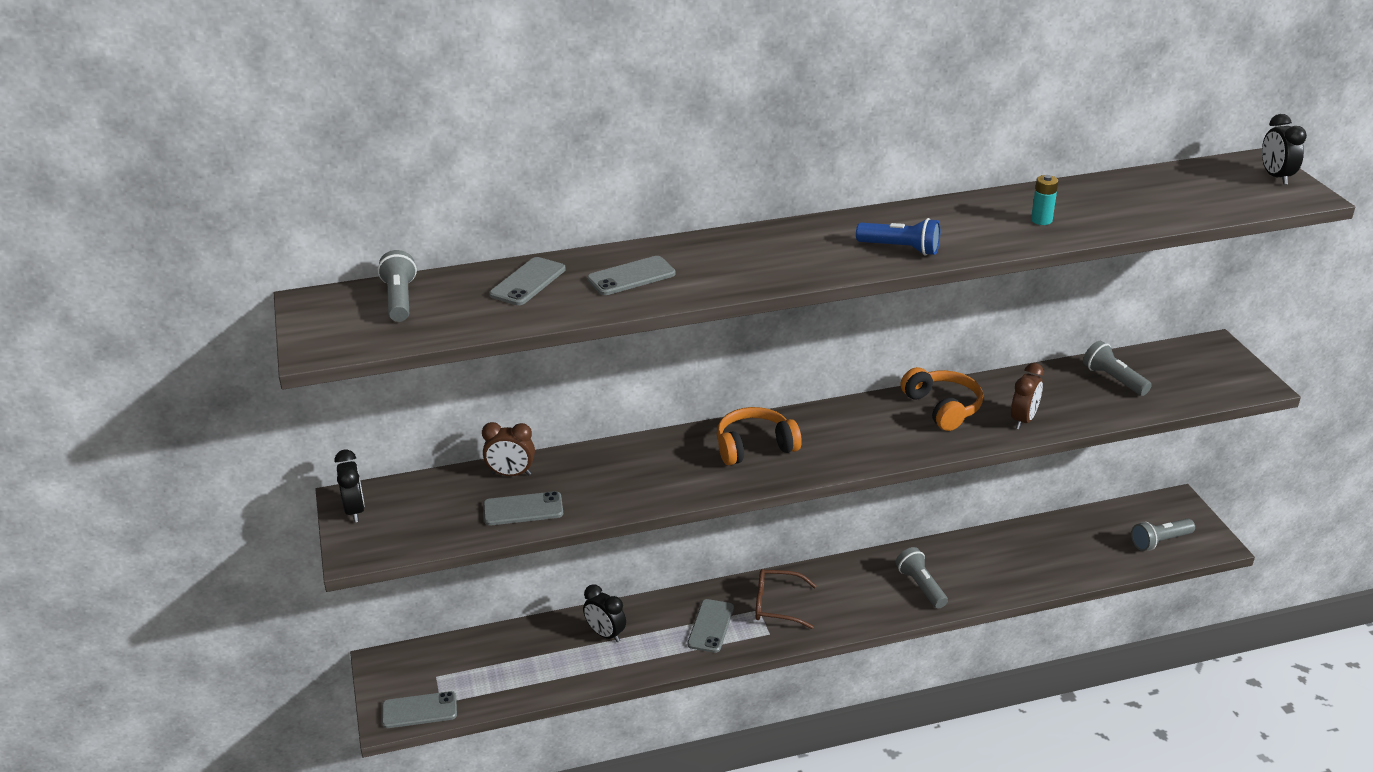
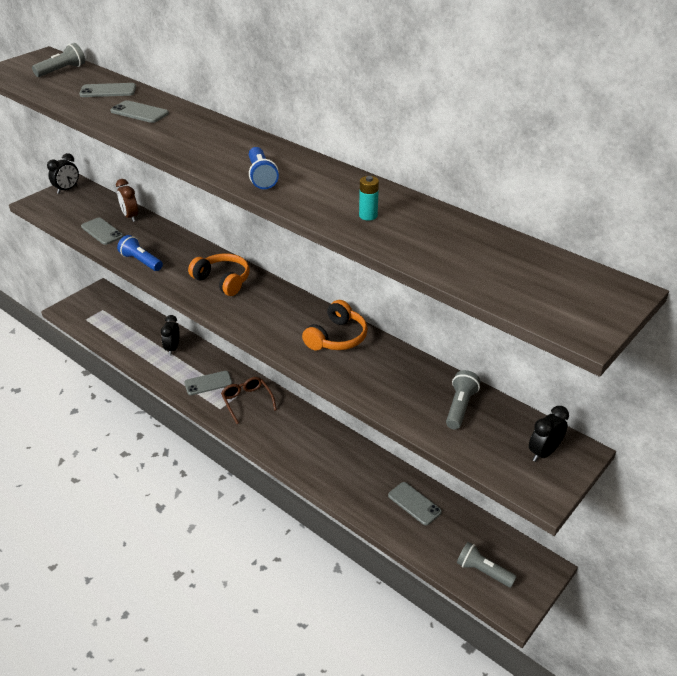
camera: 55 degrees right, 5 degrees up
grey phone [382,691,457,728] -> grey phone moved to [388,482,442,525]
grey flashlight [896,547,948,609] -> none
brown clock [1011,363,1044,429] -> none
black clock [1262,114,1307,185] -> black clock moved to [529,406,569,462]
none -> blue flashlight [117,235,163,271]

